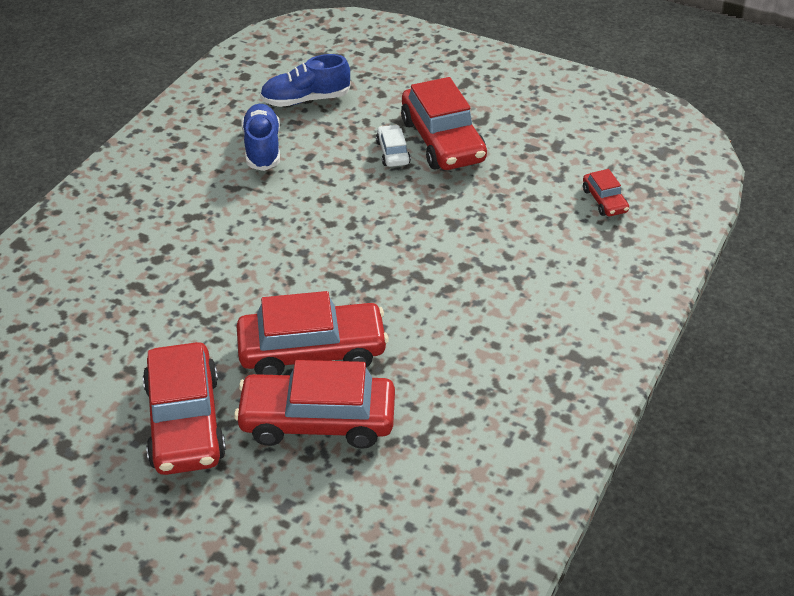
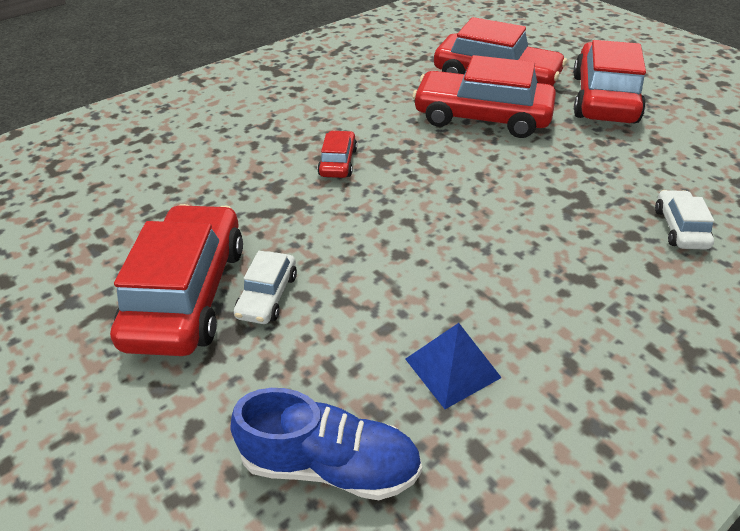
camera: 155 degrees left, 0 degrees up
blue shoe [242,104,280,171] -> blue pyramid [405,323,502,409]
red car [583,169,629,216] -> red car moved to [317,130,357,178]
none -> white car [655,190,714,250]

